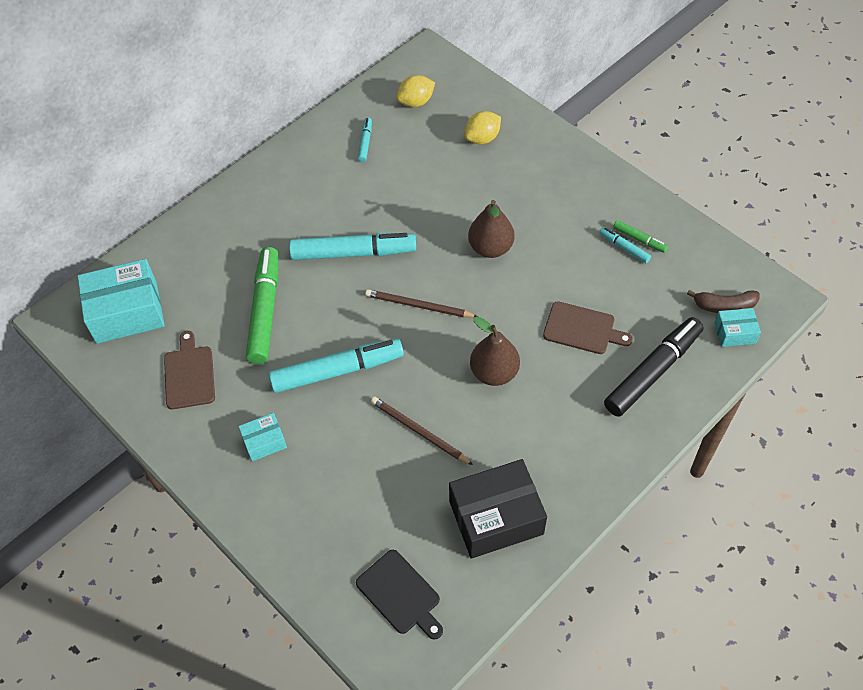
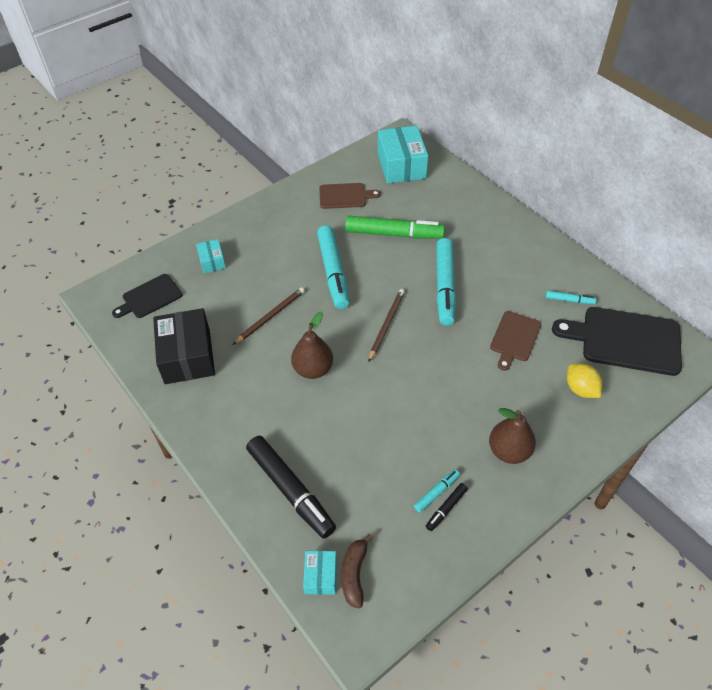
camera: 95 degrees right, 5 degrees down
turquoise box [238,413,287,461] -> turquoise box moved to [196,239,226,273]
yellow lemon [396,75,435,107] -> black cutting board [552,307,682,376]
brown pear [468,200,515,258] -> brown pear moved to [489,408,536,464]
brown cutting board [543,301,633,354] -> brown cutting board moved to [490,311,541,371]
green marker [613,220,668,253] -> black marker [426,483,468,531]

